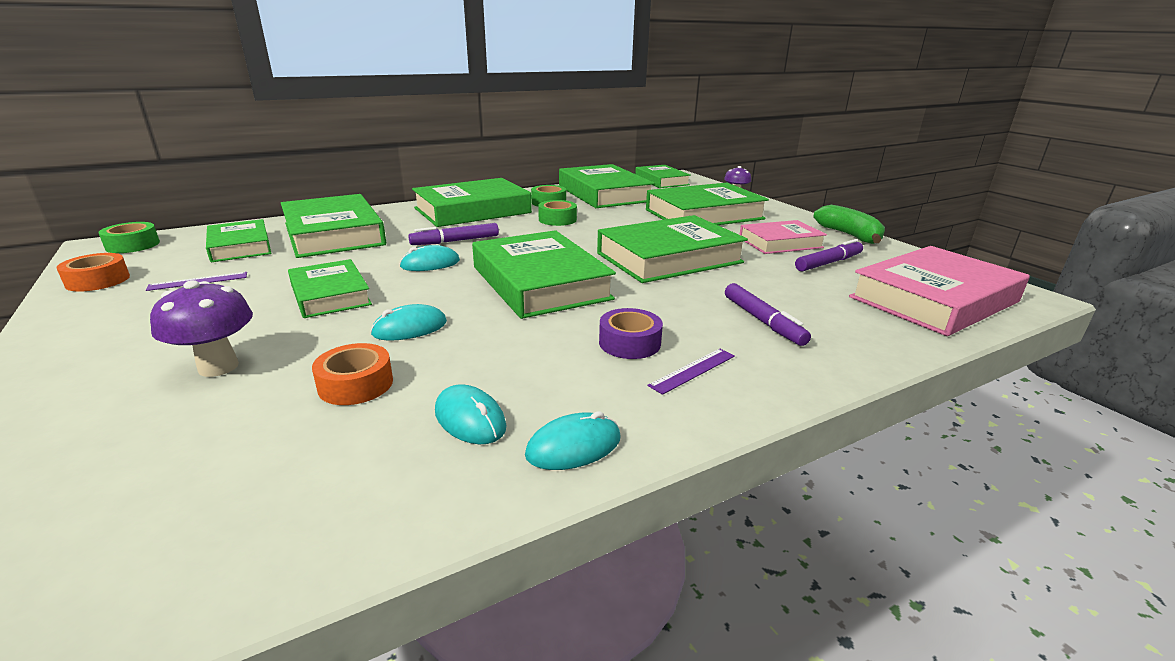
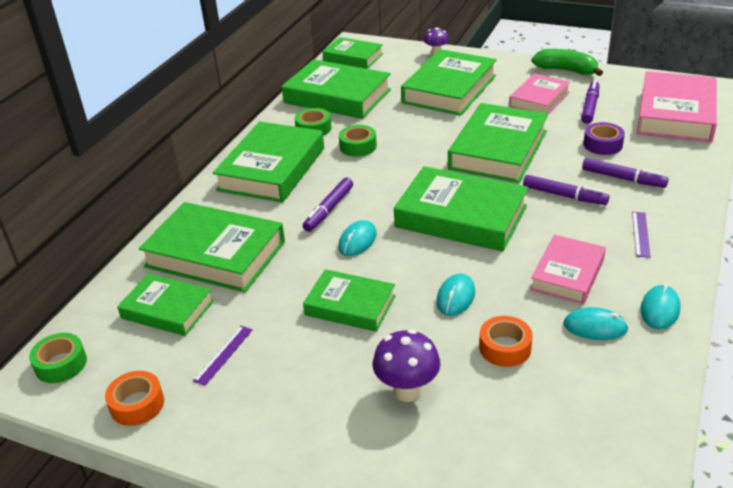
camera: 35 degrees left, 10 degrees up
purple tape [599,308,663,359] -> purple tape moved to [583,122,625,155]
none -> purple marker [523,175,609,205]
none -> pink book [530,235,606,304]

